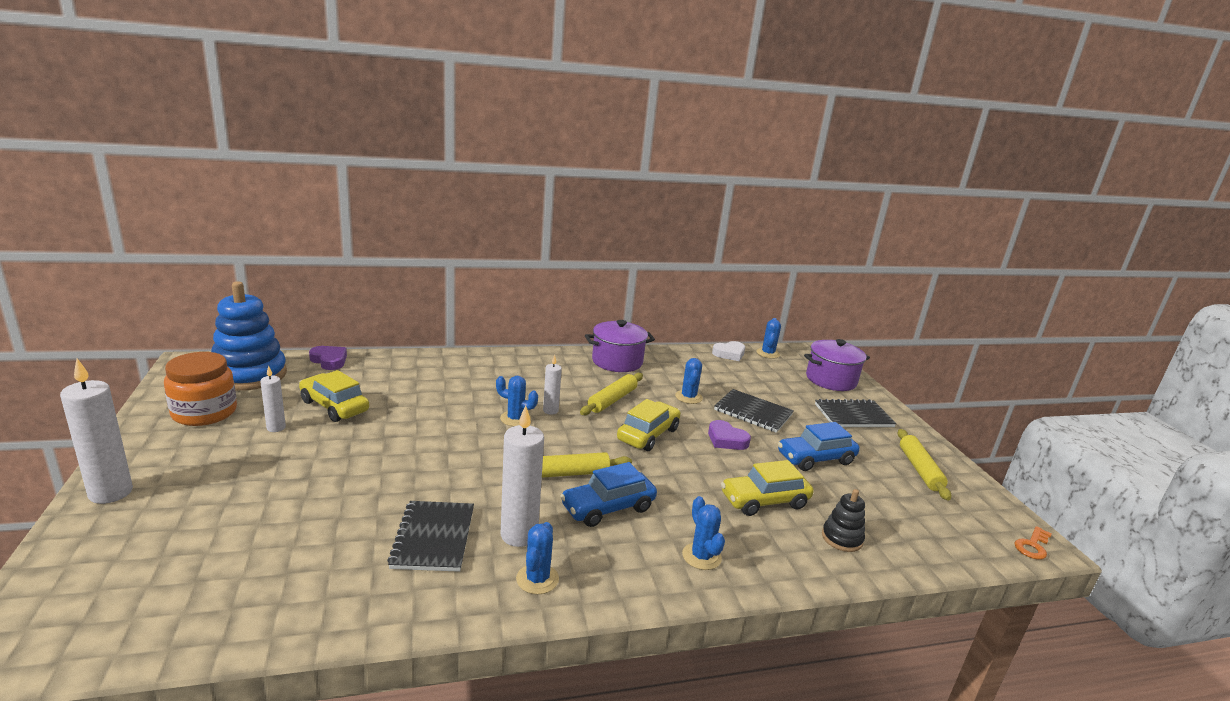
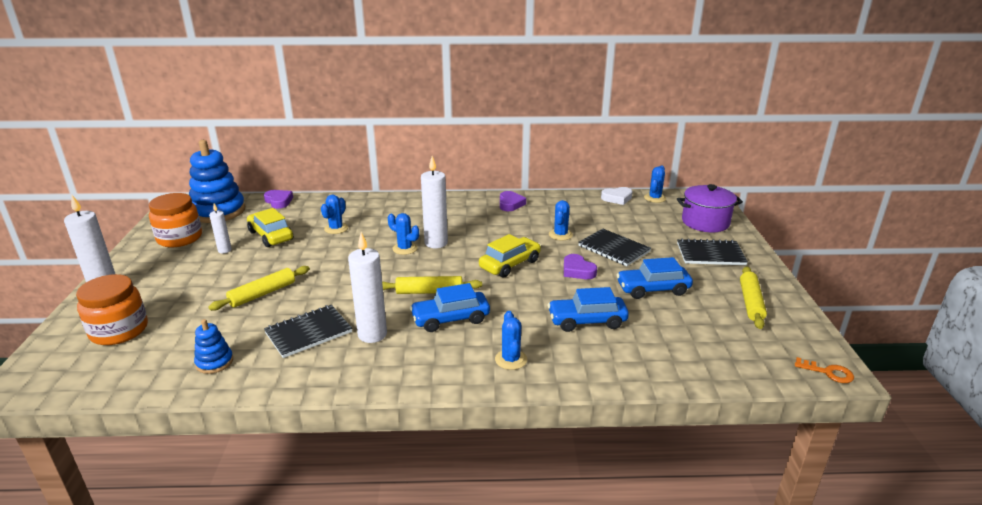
camera: 15 degrees right, 5 degrees up
black notebook [387,501,474,572] -> black notebook turned 45 degrees clockwise [264,305,352,358]
blue cactus [516,522,559,594] -> blue cactus moved to [321,195,348,234]
white candle [543,355,562,415] -> white candle [421,156,448,248], size x1.81
yellow rolling pin [580,373,643,415] -> yellow rolling pin moved to [208,266,310,311]
purple pot [585,320,655,372] -> purple heart [500,191,526,211]
yellow car [721,460,814,516] -> blue car [548,287,629,332]
black stacking toy [822,489,865,552] -> none
orange key [1015,526,1052,560] -> orange key turned 120 degrees counterclockwise [795,357,854,383]
none -> orange jar [76,274,148,345]
none -> blue stacking toy [194,319,233,374]

